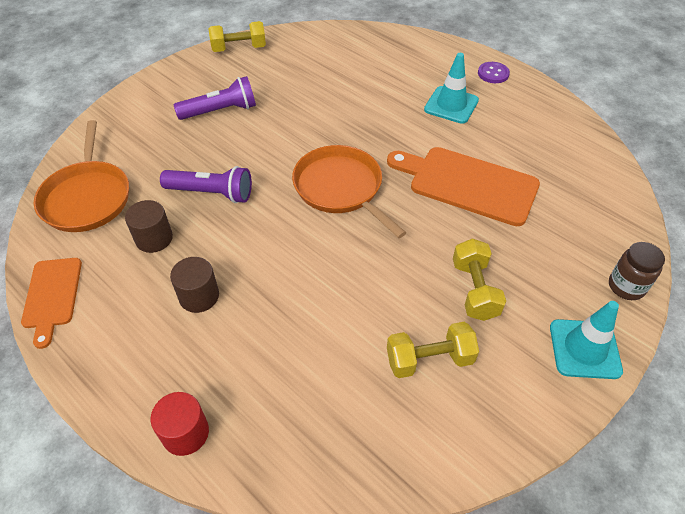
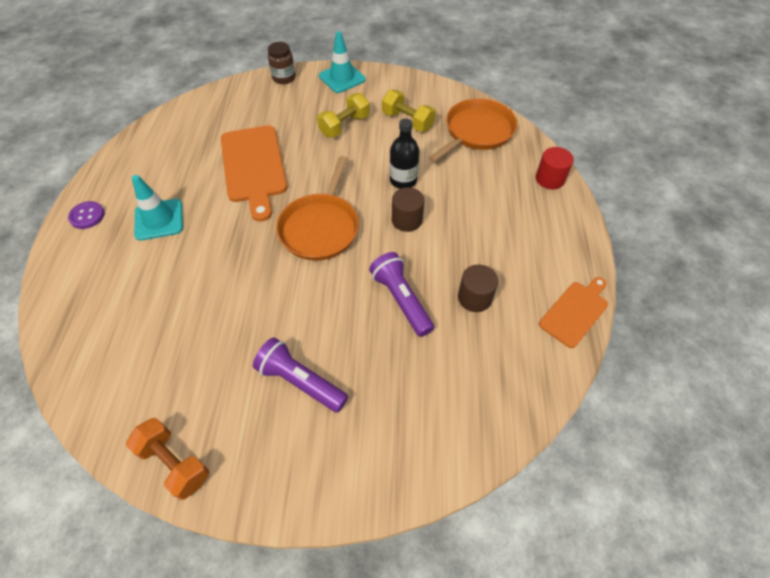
camera: 130 degrees left, 5 degrees up
orange pan [34,120,129,232] -> orange pan moved to [429,98,517,162]
brown cylinder [170,257,219,313] -> brown cylinder moved to [392,187,425,232]
yellow dumbbell [208,21,266,52] -> orange dumbbell [126,418,209,500]
none -> black bottle [390,118,419,189]

